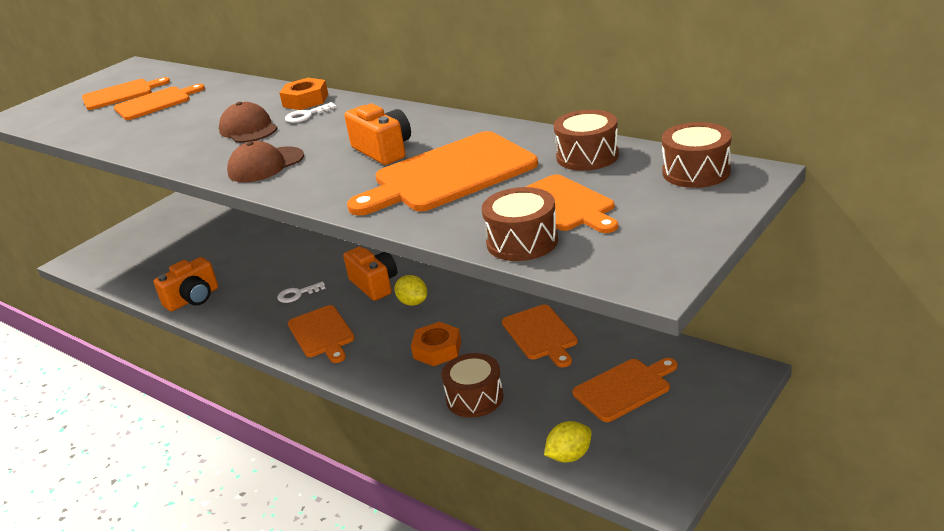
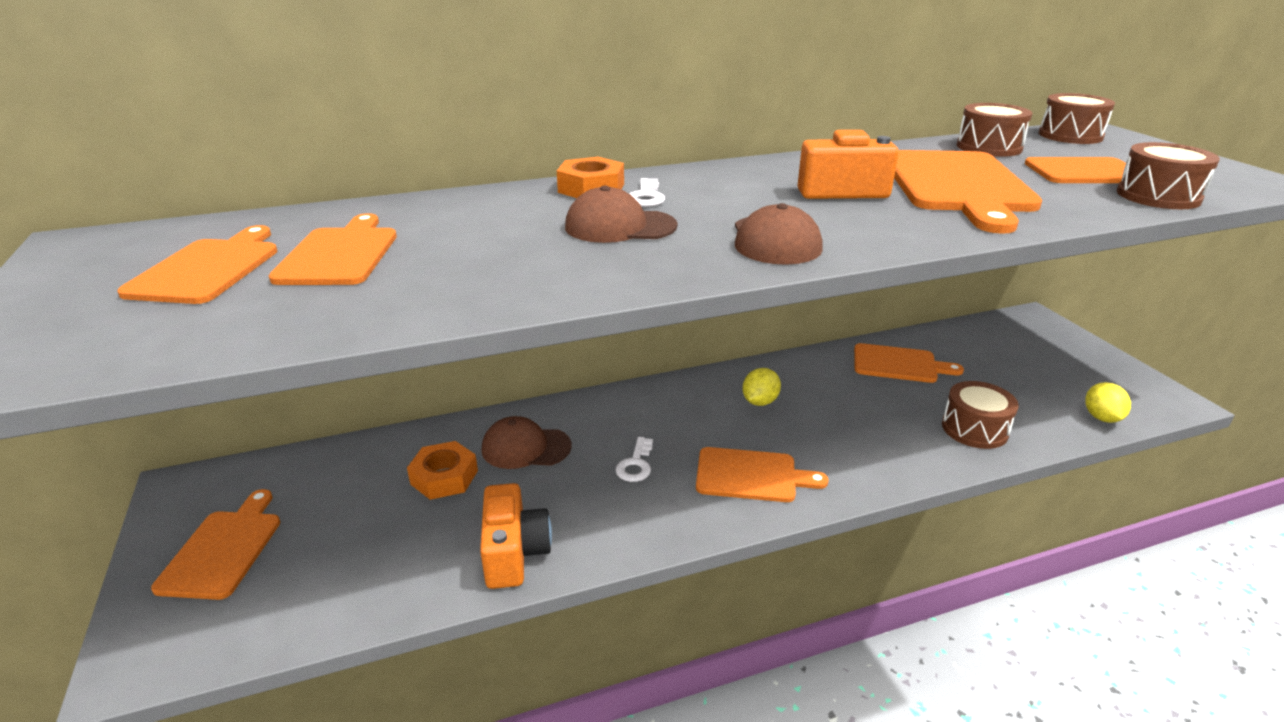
camera: 60 degrees left, 0 degrees up
orange camera [343,246,397,301] -> none
yellow lemon [394,275,427,306] -> yellow lemon turned 45 degrees counterclockwise [742,368,781,406]
orange nut [411,322,461,366] -> orange nut moved to [407,441,478,500]
orange cutting board [573,358,677,422] -> orange cutting board moved to [151,489,281,600]
none -> brown cap [482,416,572,469]

